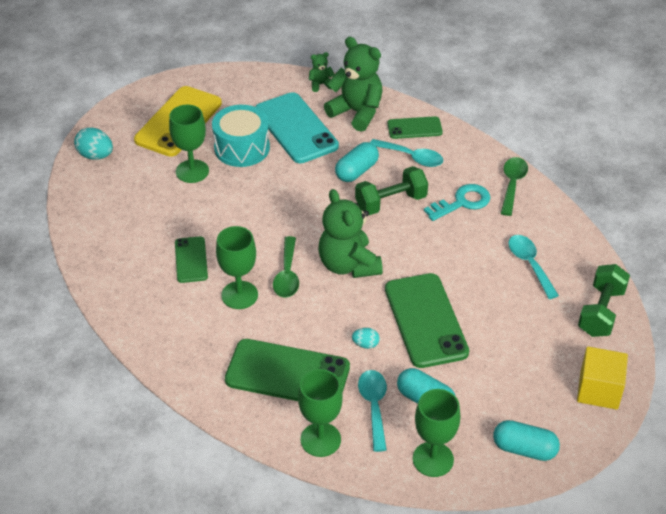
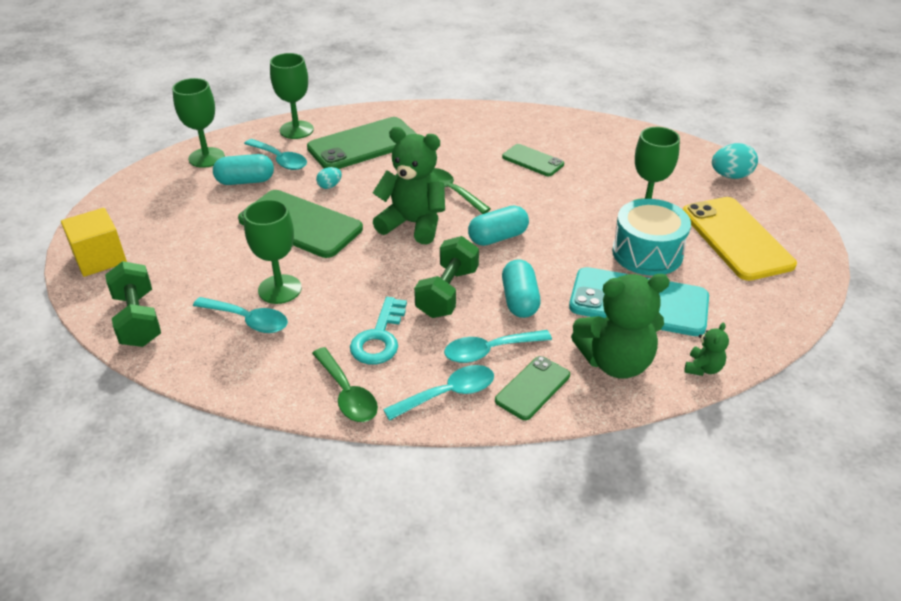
camera: 135 degrees right, 5 degrees down
green goblet [216,226,258,309] -> green goblet moved to [244,199,302,304]
turquoise capsule [493,420,560,461] -> turquoise capsule moved to [468,206,529,246]
none -> turquoise spoon [383,365,494,421]

